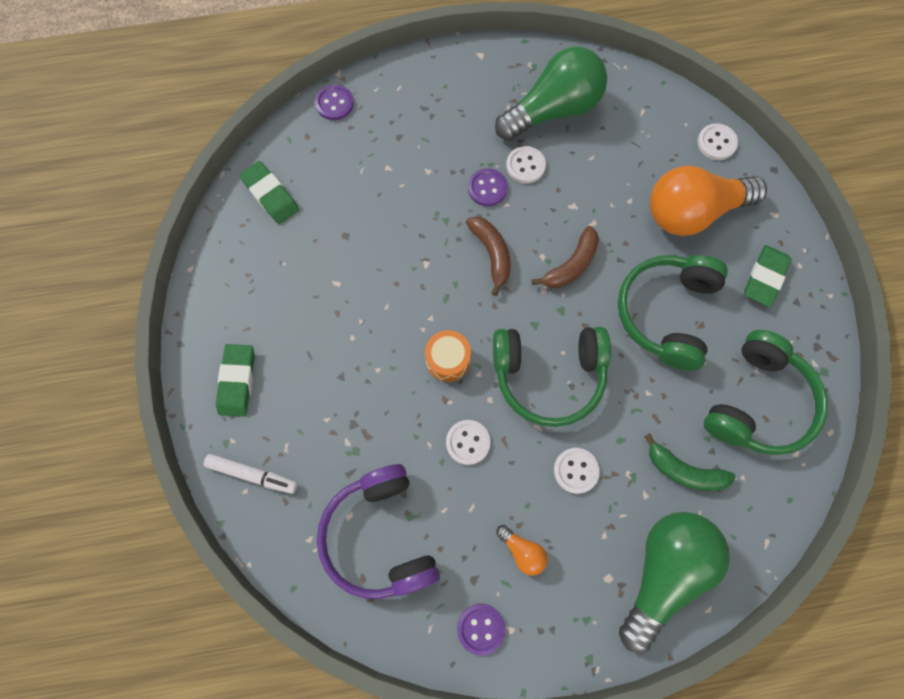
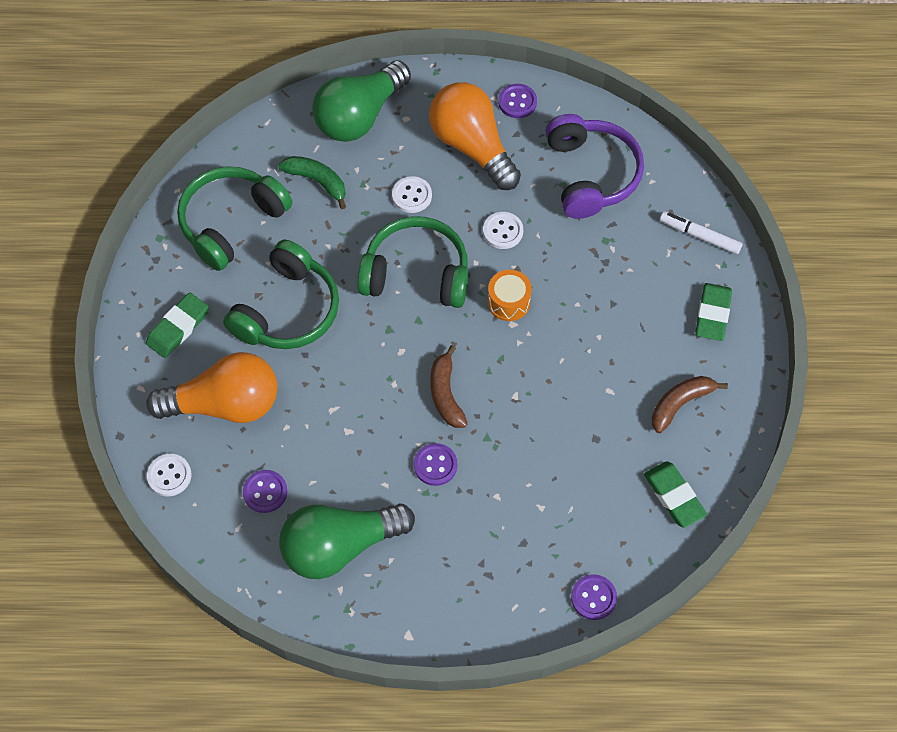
camera: 170 degrees left, 10 degrees down
orange light bulb [496,525,547,576] -> orange light bulb [429,82,521,190], size x2.40
white button [506,146,546,184] -> none
brown banana [532,226,599,288] -> brown banana moved to [652,376,728,433]
none -> purple button [243,470,287,513]

